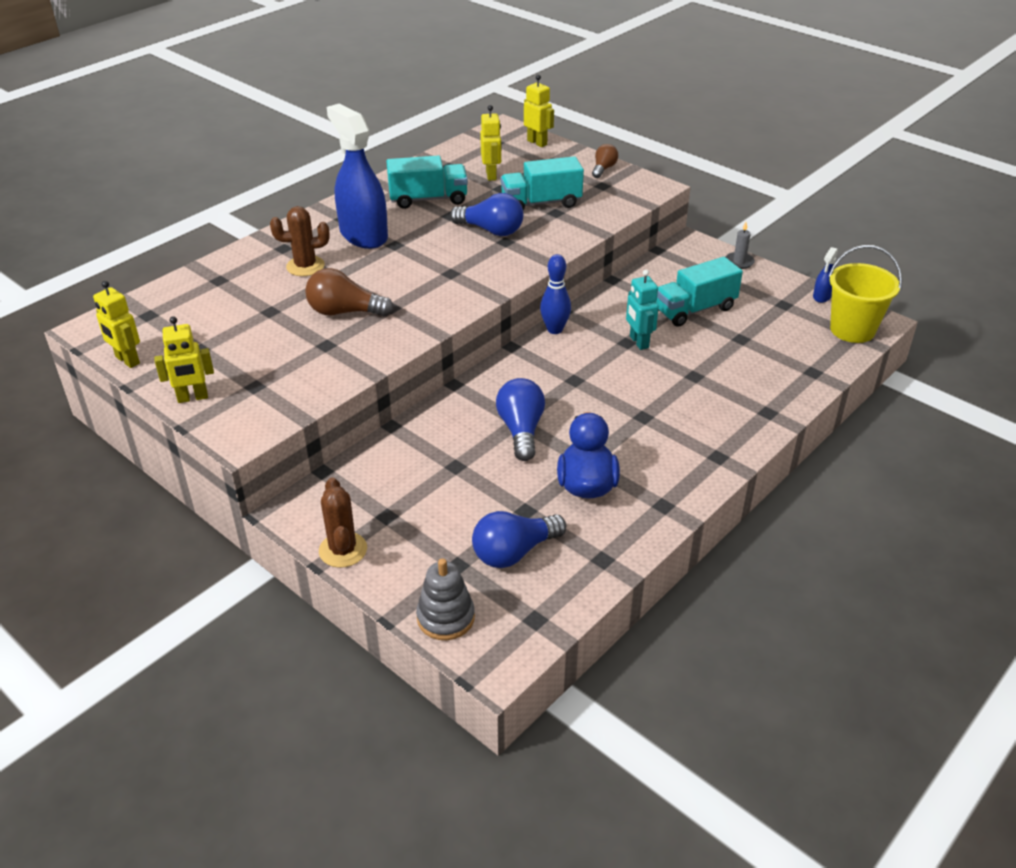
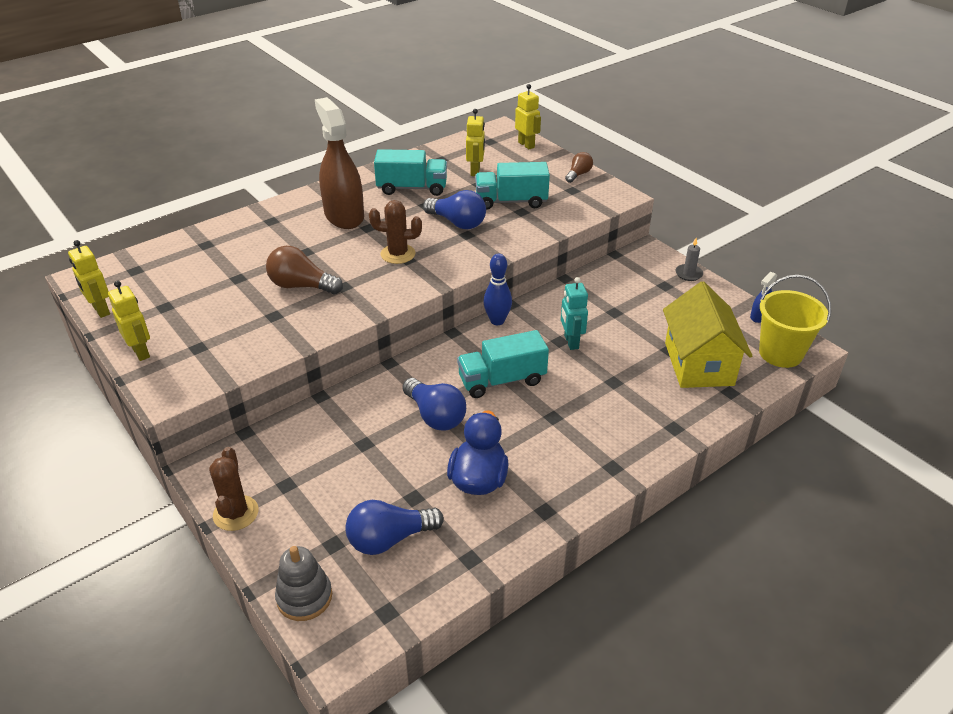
camera: 10 degrees right, 0 degrees up
yellow robot [154,316,214,403] -> yellow robot turned 120 degrees counterclockwise [108,281,150,361]
brown cactus [270,206,330,276] -> brown cactus moved to [369,200,422,264]
blue spray bottle [327,103,388,249] -> brown spray bottle [315,97,364,229]
blue light bulb [496,378,545,461] -> blue light bulb turned 135 degrees clockwise [402,378,466,431]
turquoise truck [656,257,743,327] -> turquoise truck moved to [457,330,549,398]
none -> yellow house [663,281,753,388]

